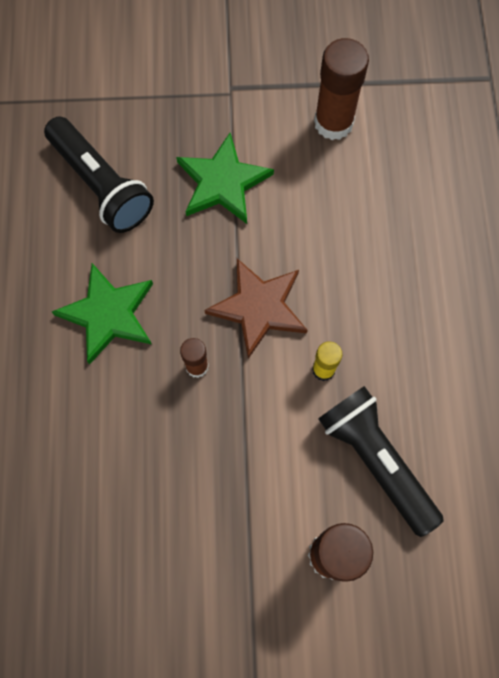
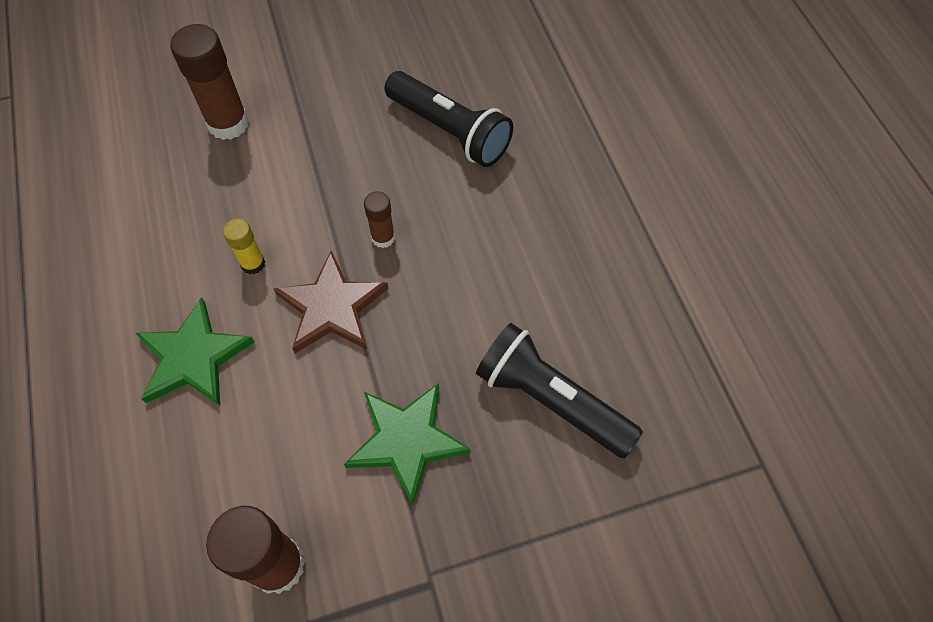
camera: 165 degrees right, 10 degrees down
green star [52,263,153,365] -> green star moved to [135,297,255,405]
black flashlight [318,386,444,537] -> black flashlight moved to [384,71,513,167]

